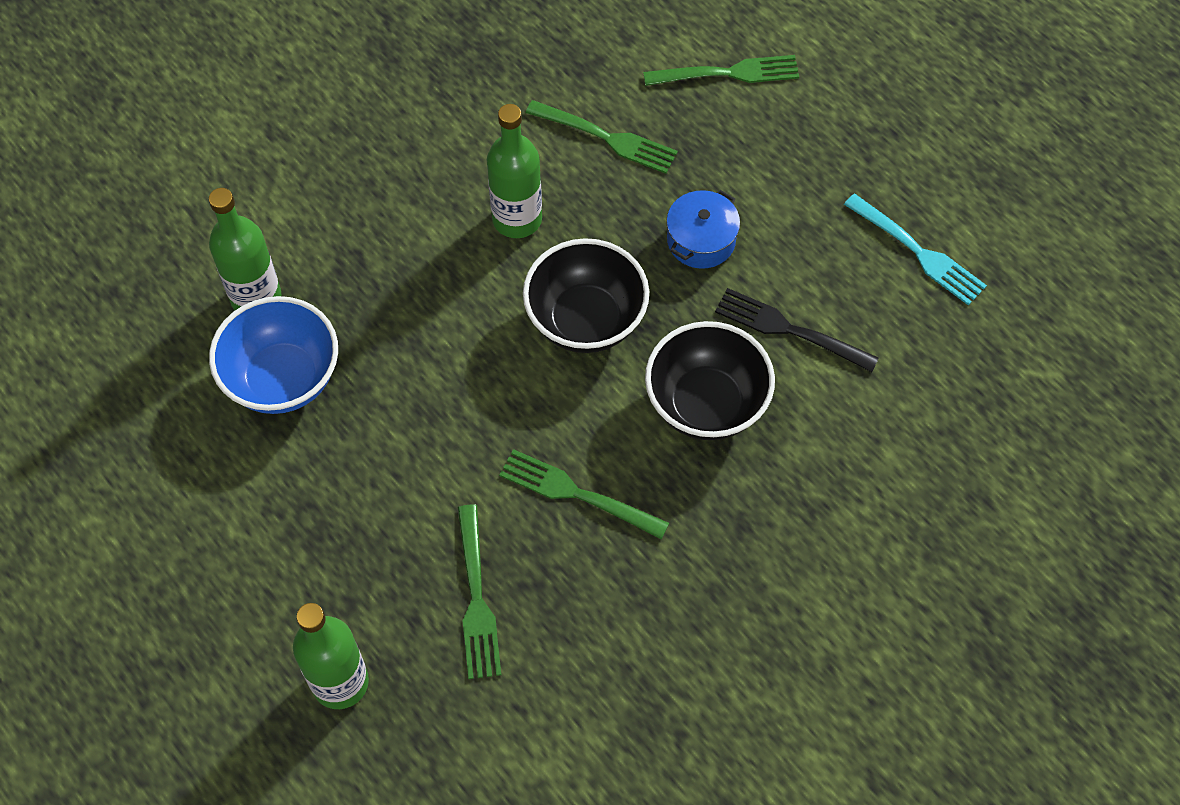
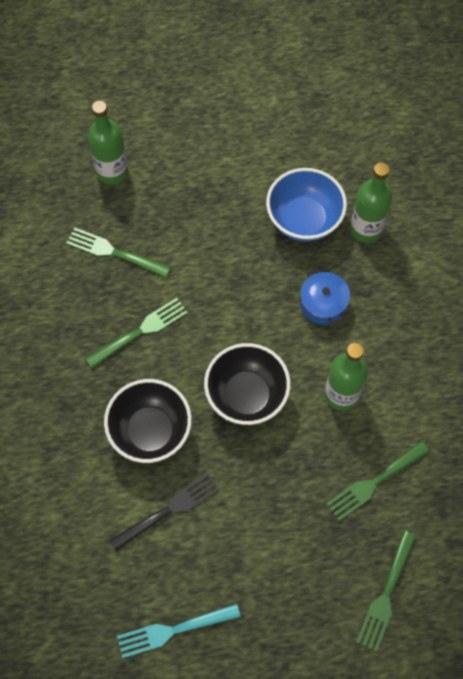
camera: 120 degrees right, 5 degrees up
blue pot [666,190,740,269] -> blue pot moved to [300,269,350,325]

